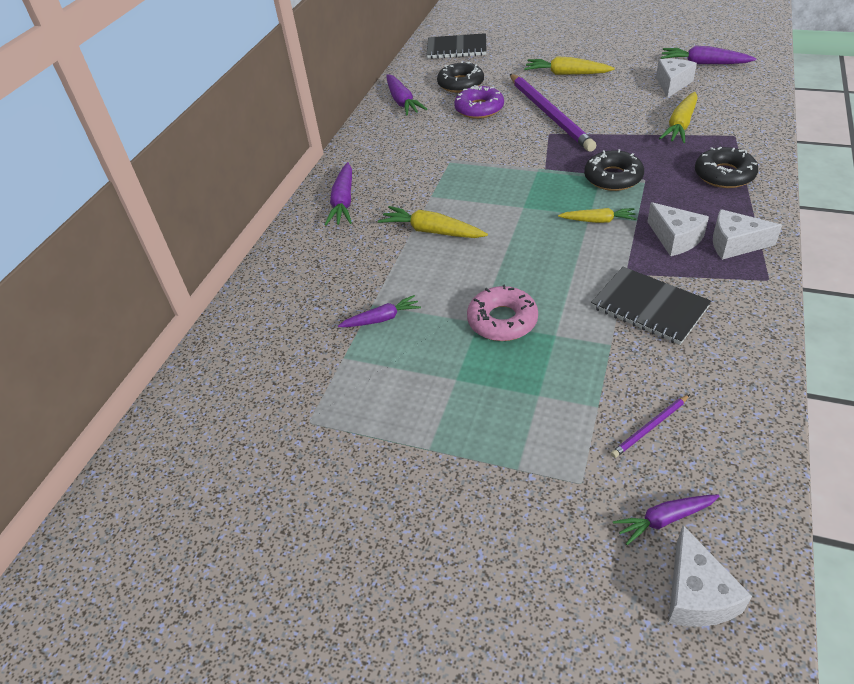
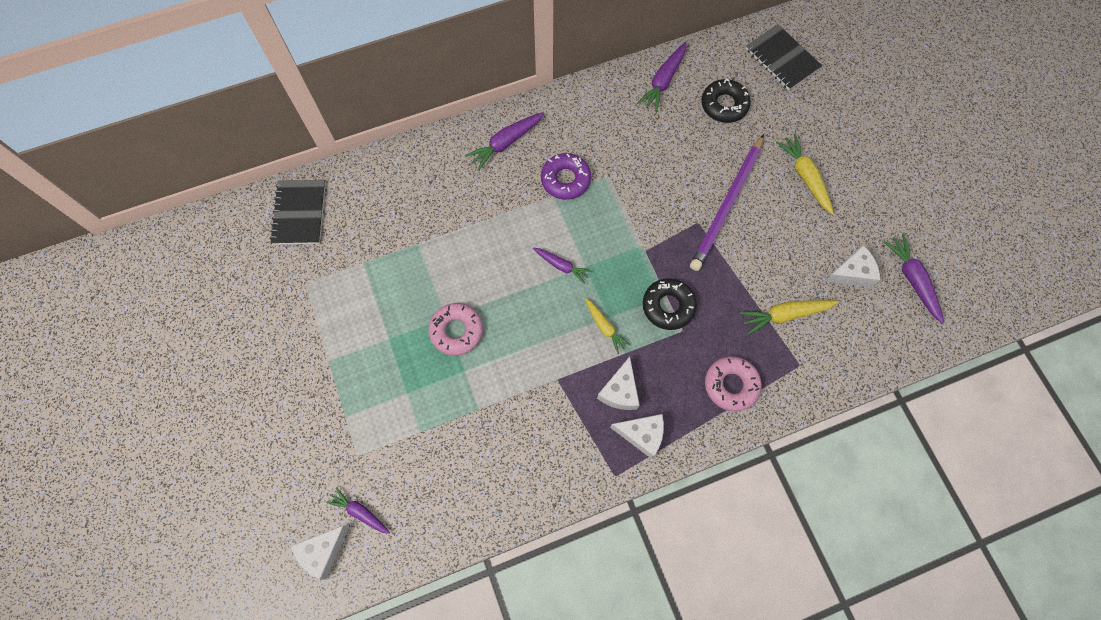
camera: 45 degrees right, 25 degrees up
purple carrot [338,295,421,327] -> purple carrot moved to [533,248,592,284]
yellow carrot [378,206,488,238] -> none
purple donut [454,85,504,119] -> purple donut moved to [541,153,591,200]
black notebook [591,267,711,345] -> black notebook moved to [270,180,326,245]
purple pencil [611,394,690,458] -> none
black donut [695,147,758,188] -> pink donut [705,356,762,411]
white cheese [713,209,782,260] -> white cheese turned 135 degrees clockwise [610,414,664,459]

